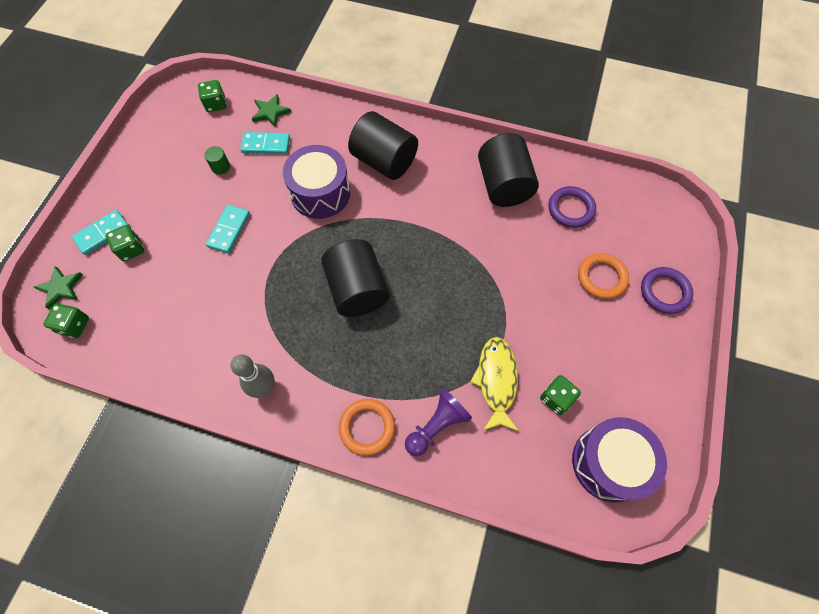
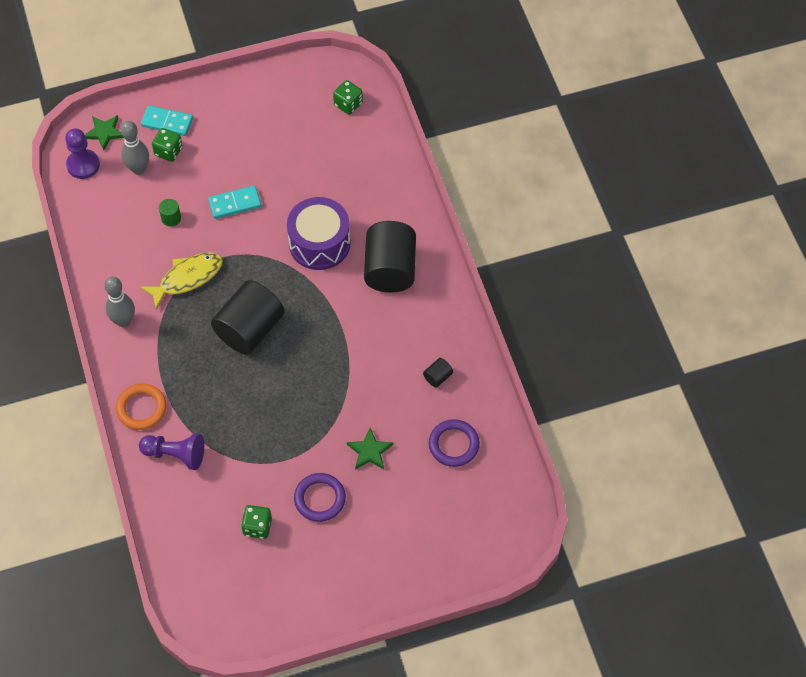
camera: 55 degrees right, 5 degrees down
green dice [43,303,89,338] -> purple pawn [65,129,100,179]
green cylinder [204,146,230,175] -> green cylinder moved to [159,199,181,227]
turquoise domino [240,132,290,154] -> none
green star [252,94,291,128] -> green star moved to [347,428,393,470]
yellow fish [470,337,519,432] -> yellow fish moved to [140,252,223,309]
black cylinder [478,133,539,207] -> black cylinder [423,358,453,387], size x0.40
purple drum [572,417,667,503] -> none
orange ring [578,253,629,299] -> none
purple ring [641,267,693,314] -> purple ring moved to [294,473,346,522]
none -> grey bowling pin [121,121,149,175]

